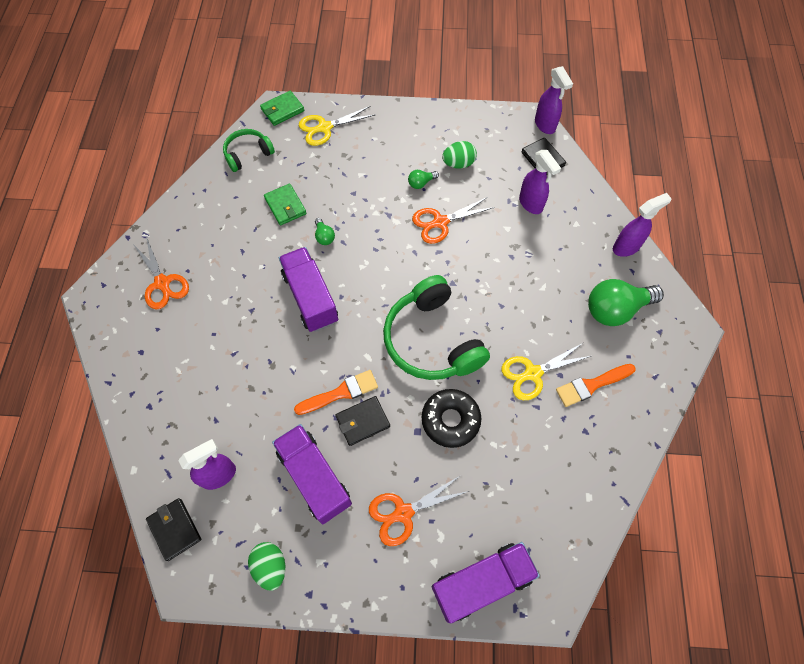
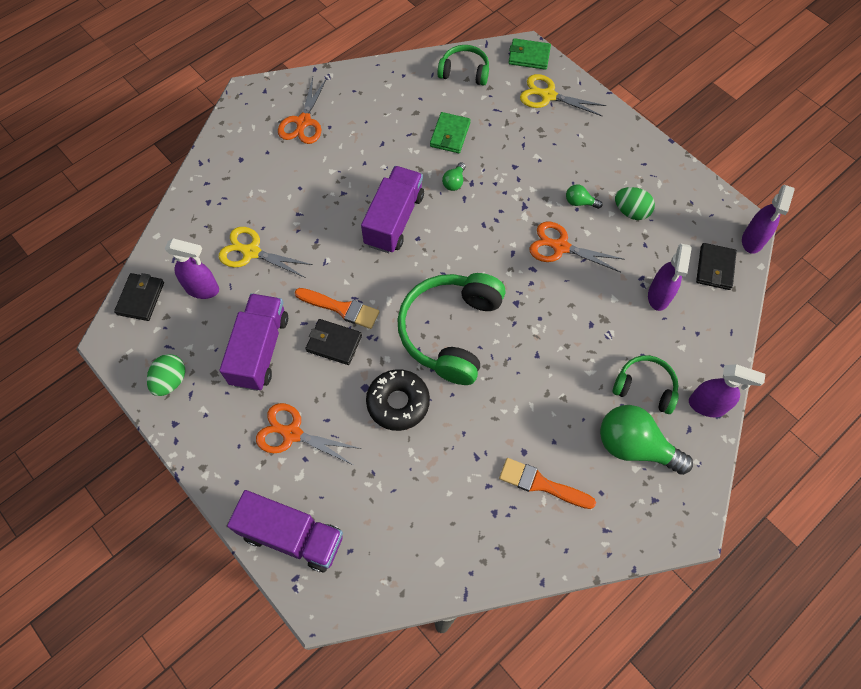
camera: 45 degrees right, 0 degrees up
yellow scissors [501,343,591,400] -> yellow scissors moved to [219,227,313,278]
none -> green headphones [613,355,679,414]

